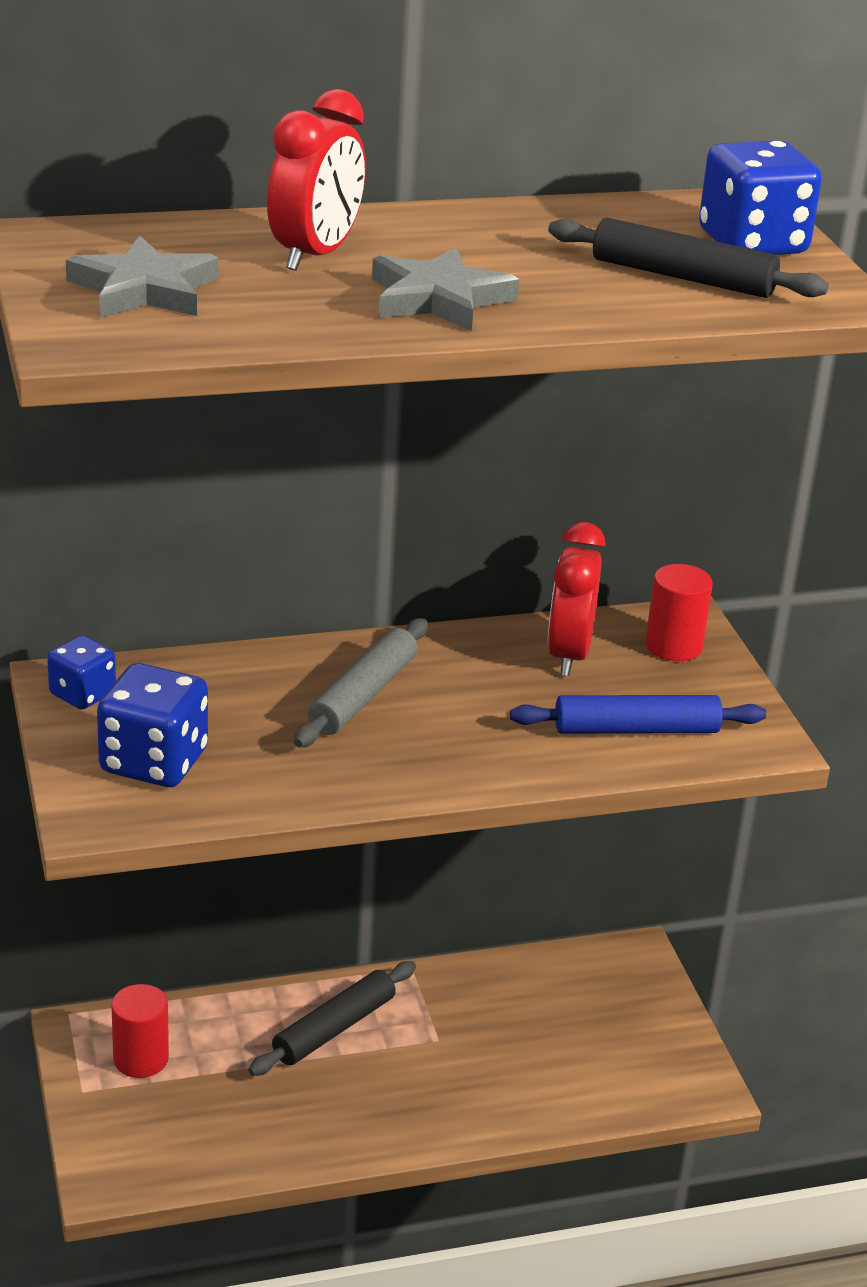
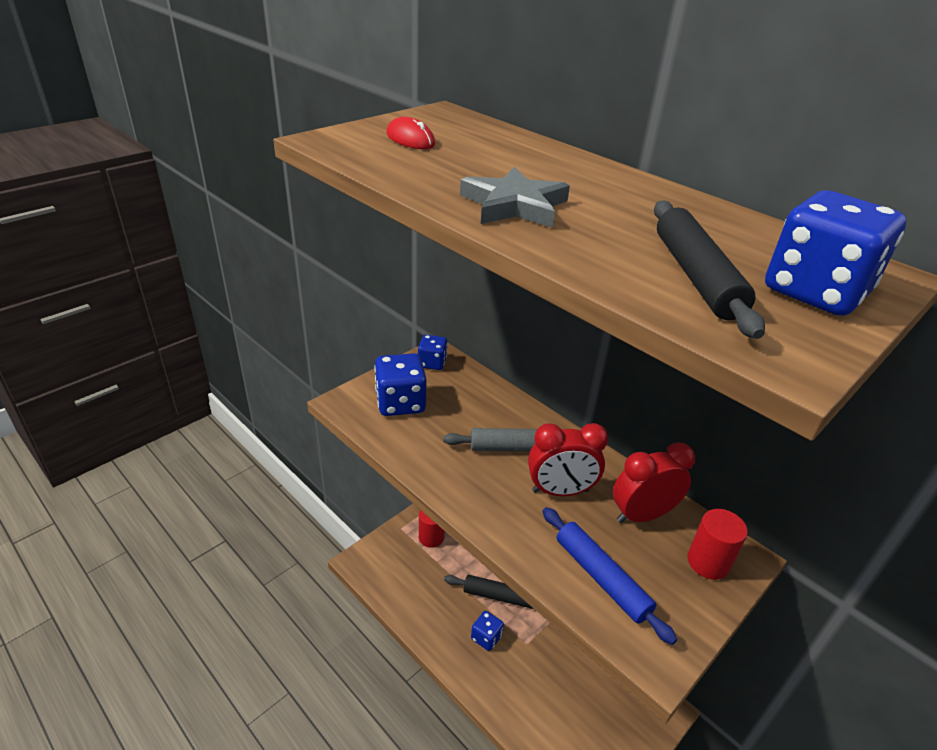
camera: 60 degrees right, 5 degrees up
grey star [66,236,219,318] -> red mouse [386,117,435,149]
red clock [267,89,366,271] -> red clock moved to [528,423,608,496]
none -> blue dice [471,611,504,651]

